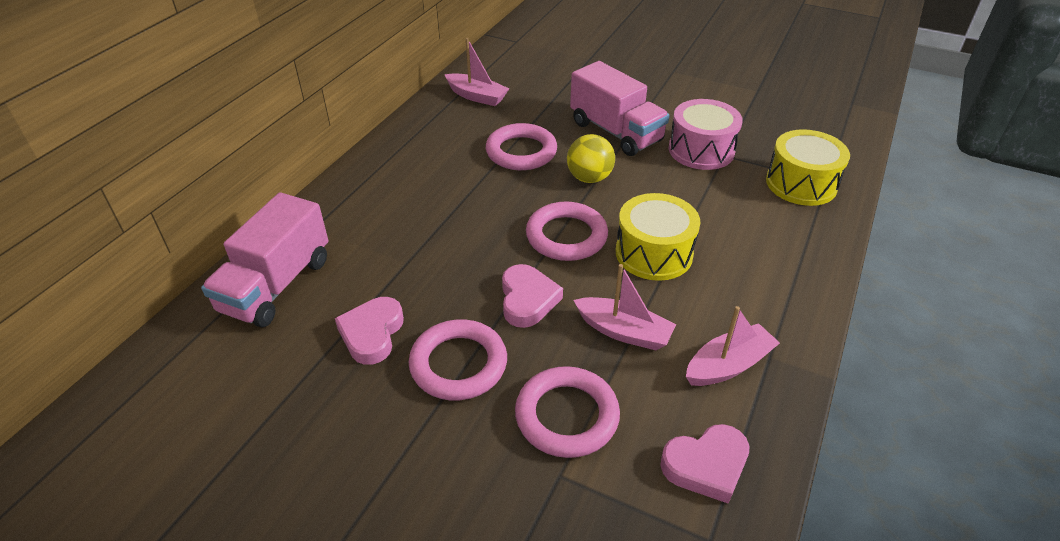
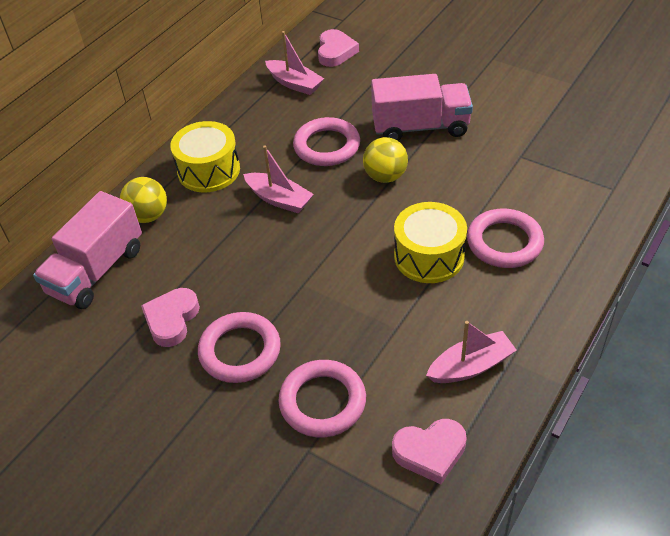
camera: 10 degrees right, 5 degrees up
pink heart [502,264,563,328] -> pink heart moved to [318,29,359,67]
pink ring [526,202,608,261] -> pink ring moved to [467,208,544,268]
pink truck [570,61,670,156] -> pink truck turned 60 degrees counterclockwise [371,74,473,141]
pink boat [574,264,676,350] -> pink boat moved to [243,145,314,213]
pink drum [669,99,743,170] -> none
yellow drum [766,129,850,206] -> yellow drum moved to [170,121,240,192]
none -> yellow ball [120,177,167,223]

